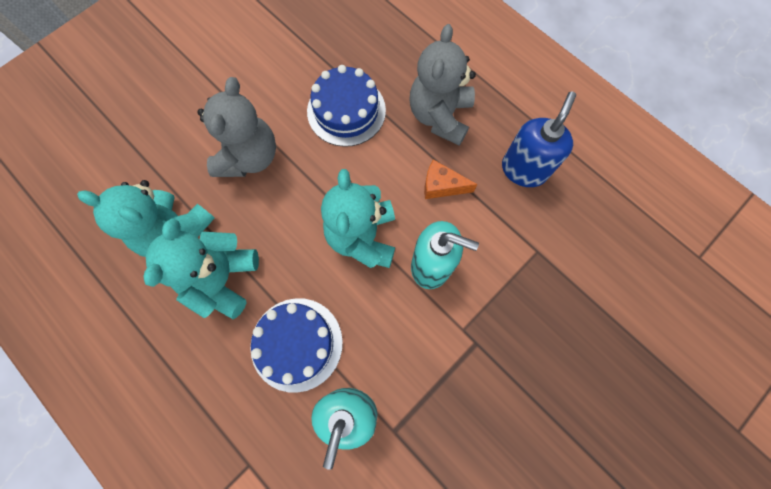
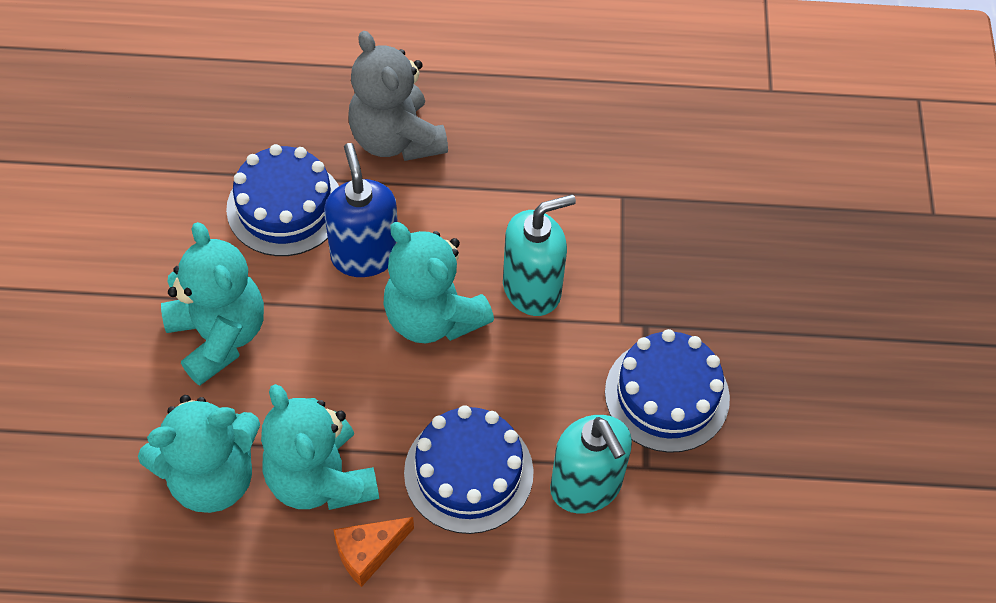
camera: 45 degrees left, 15 degrees down
grey teddy bear [197,77,276,177] -> turquoise teddy bear [161,222,264,386]
orange cheese [424,159,478,199] -> orange cheese moved to [333,517,414,587]
blue soap dispenser [502,91,576,187] -> blue soap dispenser moved to [324,143,398,277]
none -> blue cake [605,329,730,453]

